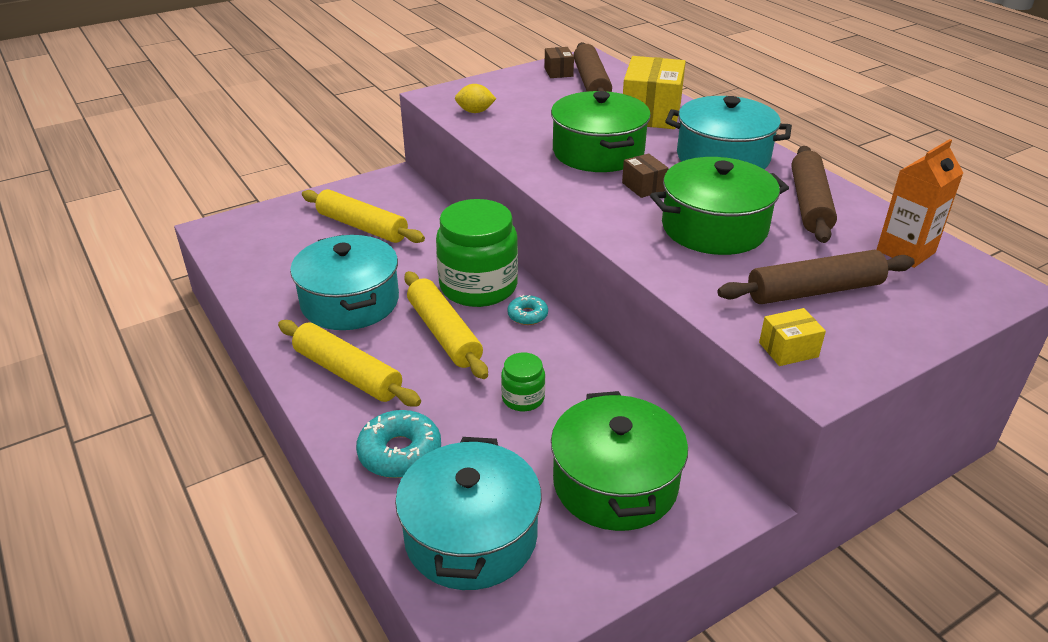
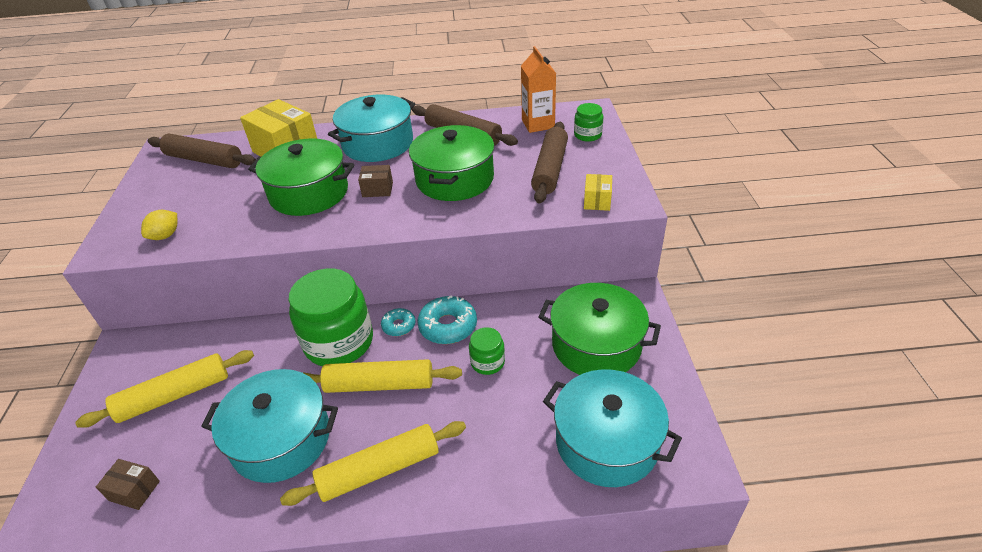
camera: 60 degrees left, 5 degrees up
turquoise donut [356,410,441,478] -> turquoise donut moved to [418,296,477,344]
brown box [544,47,574,78] -> brown box moved to [96,459,160,510]
none -> green jar [574,103,603,142]

